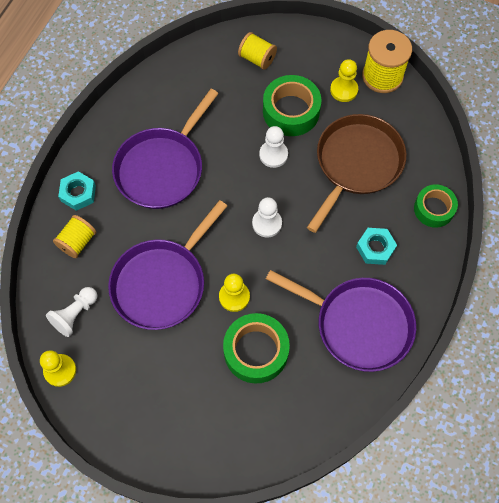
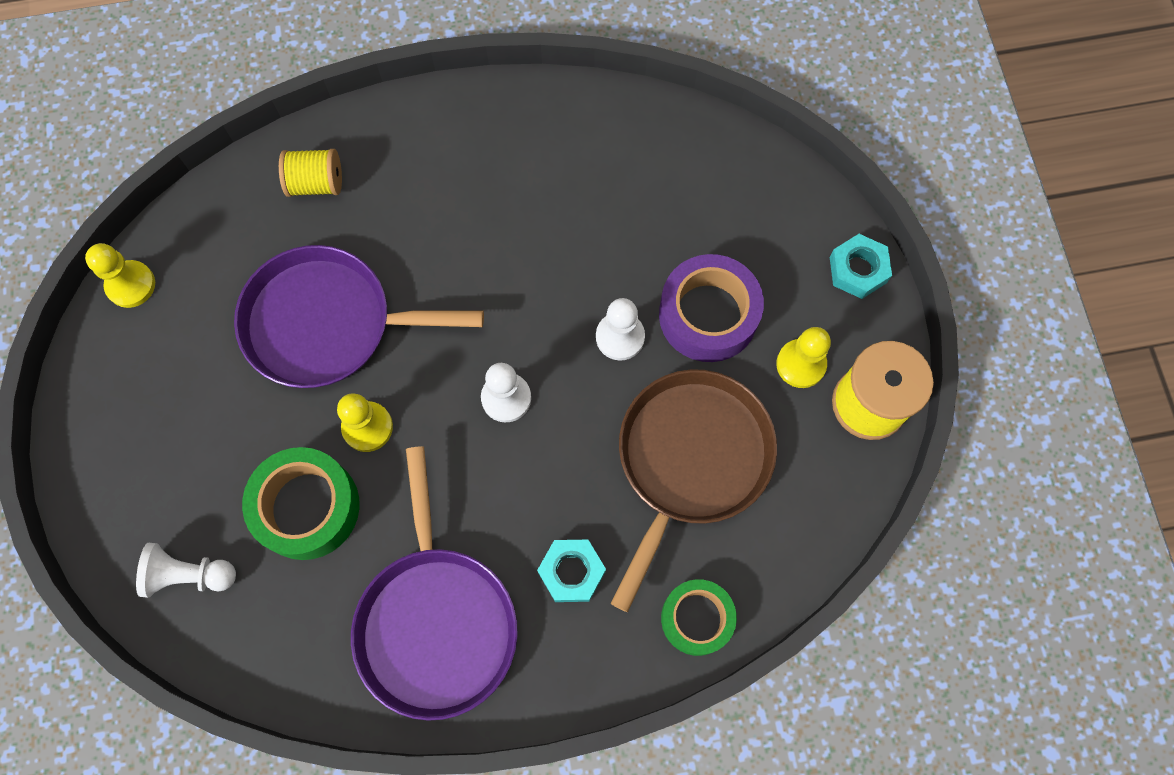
camera: 55 degrees right, 5 degrees up
white pawn [46,287,98,337] -> white pawn moved to [136,543,236,598]
turquoise nut [58,171,96,211] -> turquoise nut moved to [830,234,892,299]
purple pan [112,89,219,209] -> none
yellow spool [238,32,277,70] -> none
green tape [263,75,321,136] -> purple tape [659,254,764,362]
brown pan [307,114,406,233] -> brown pan turned 60 degrees counterclockwise [610,369,777,612]

